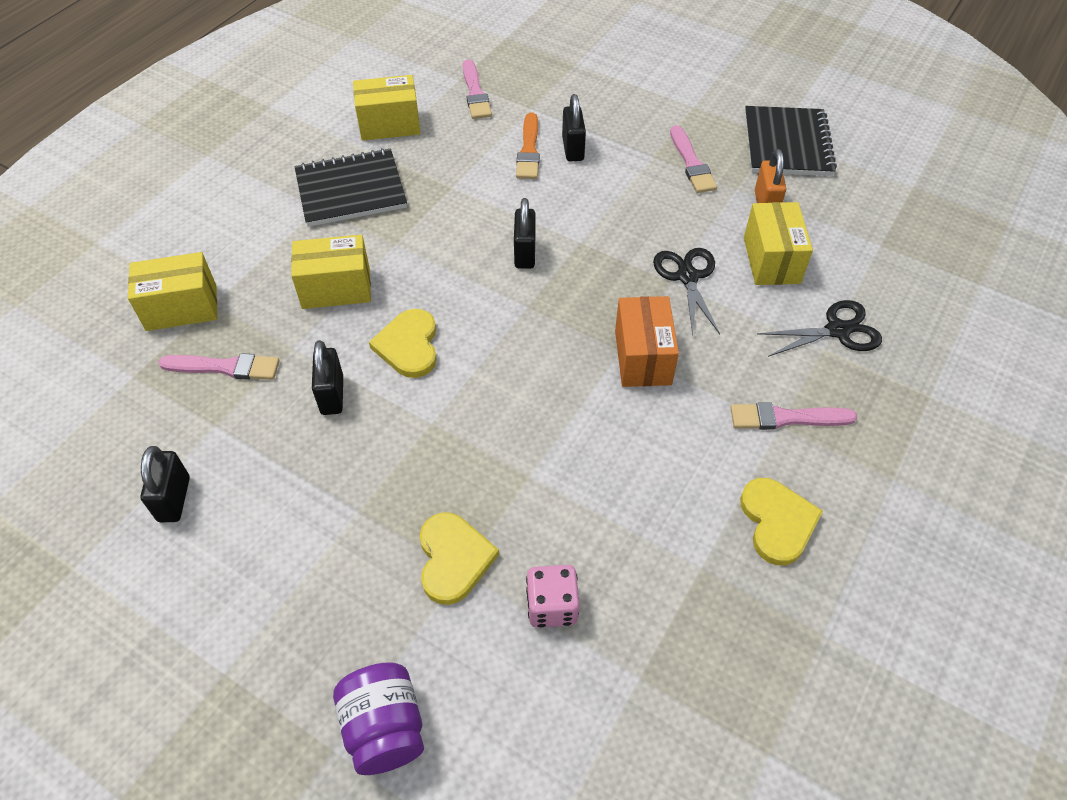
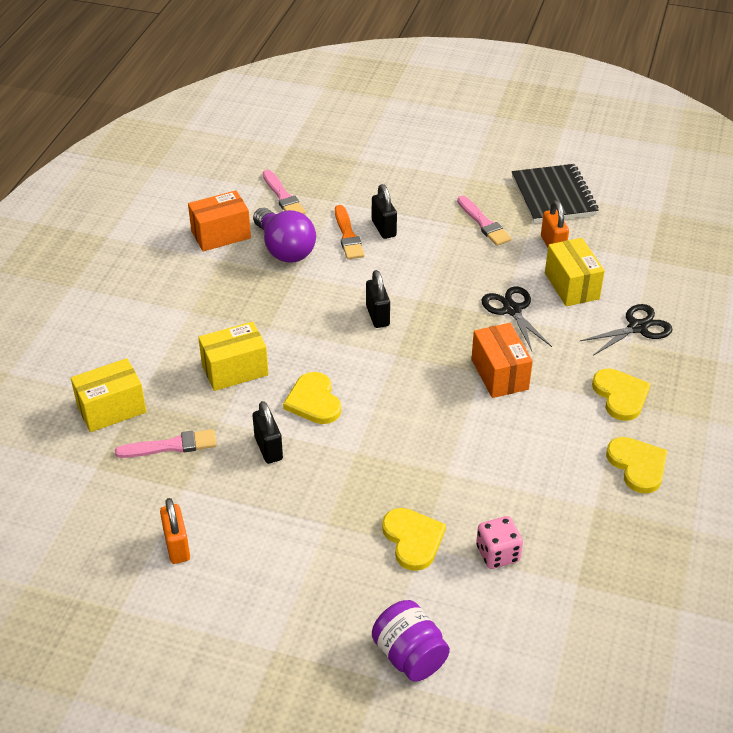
camera: 15 degrees left, 10 degrees down
black padlock [140,446,190,522] -> orange padlock [160,498,190,564]
black notebook [294,148,407,227] -> none
yellow box [353,75,421,141] -> orange box [188,190,251,252]
pink brush [731,402,857,430] -> yellow heart [592,368,651,421]
none -> purple light bulb [253,208,316,262]

